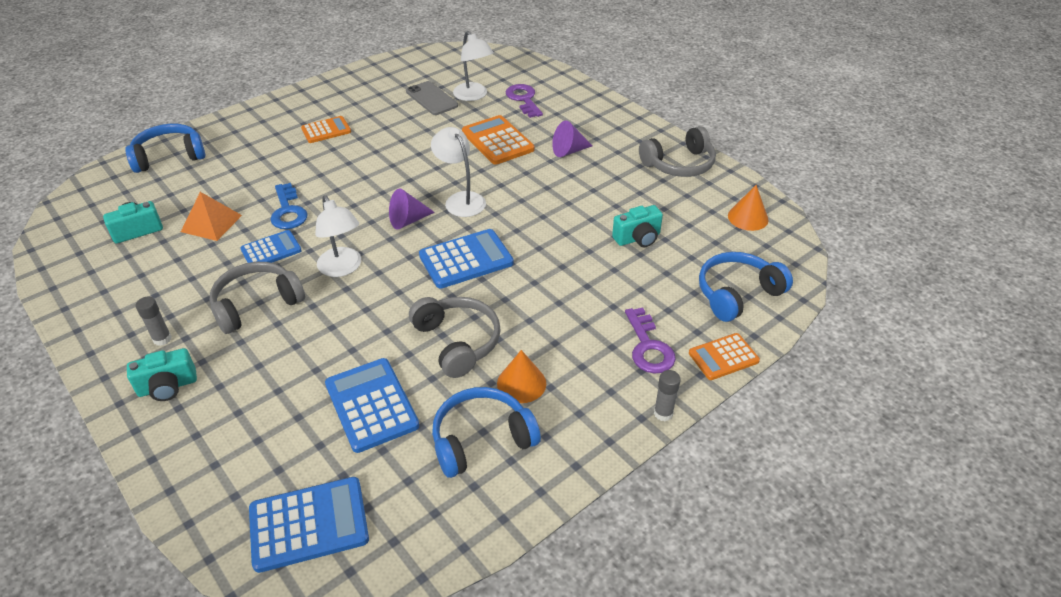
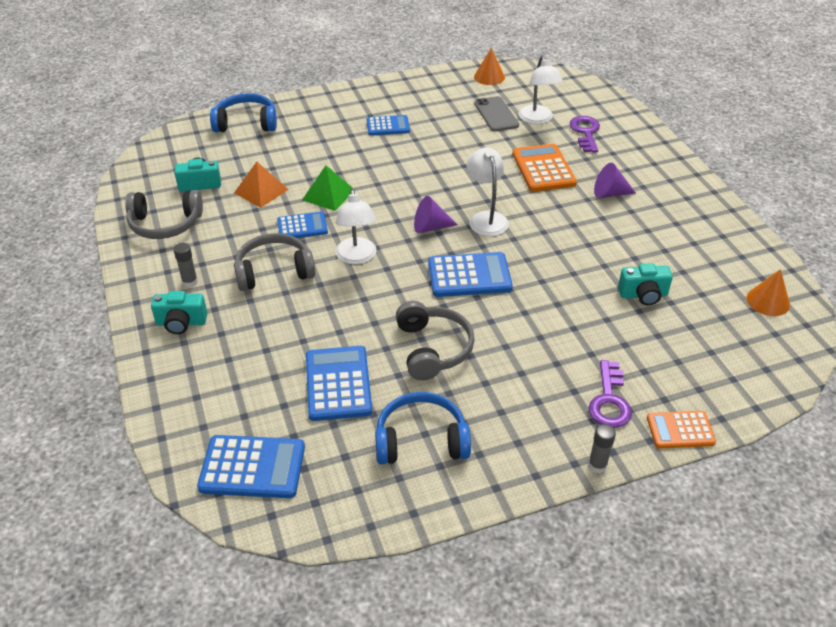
camera: 20 degrees right, 0 degrees up
blue key [270,183,308,229] -> green pyramid [302,165,355,211]
orange calculator [301,116,351,143] -> blue calculator [367,115,410,136]
orange cone [497,350,546,403] -> orange cone moved to [474,48,505,85]
grey headphones [639,126,716,177] -> grey headphones moved to [125,190,203,239]
blue headphones [699,252,793,322] -> none

